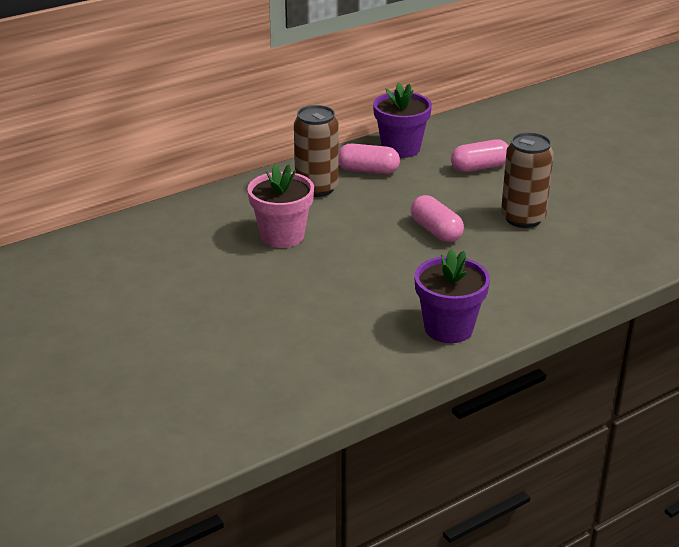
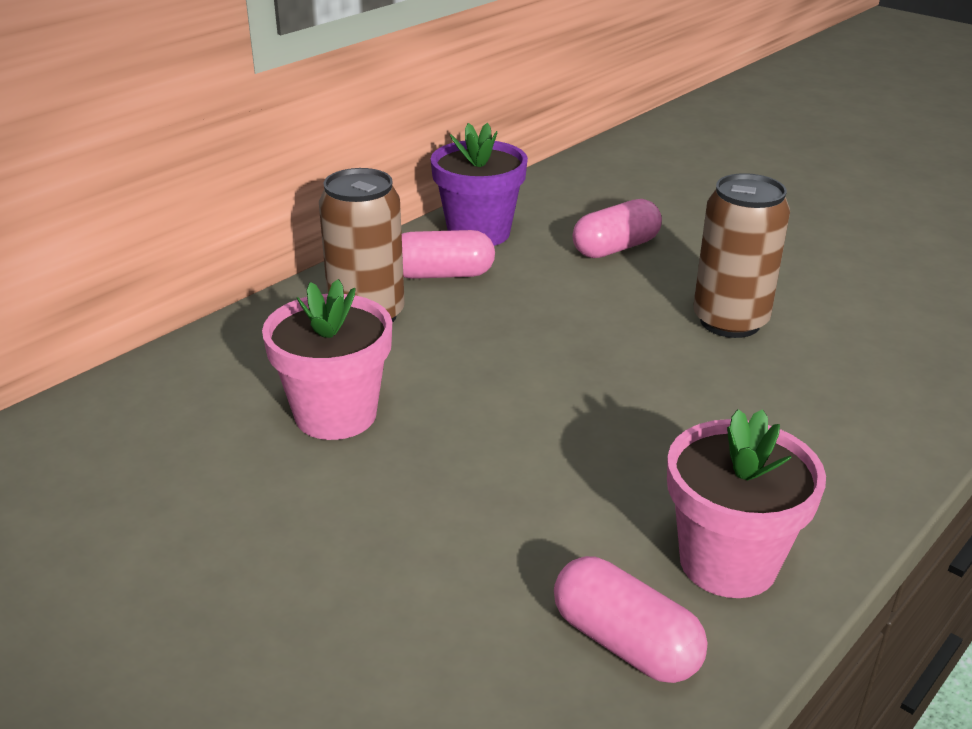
camera: 15 degrees left, 0 degrees up
pink capsule [411,195,464,242] -> pink capsule moved to [554,556,708,683]
purple flower pot [414,249,490,343] -> pink flower pot [667,409,826,598]

